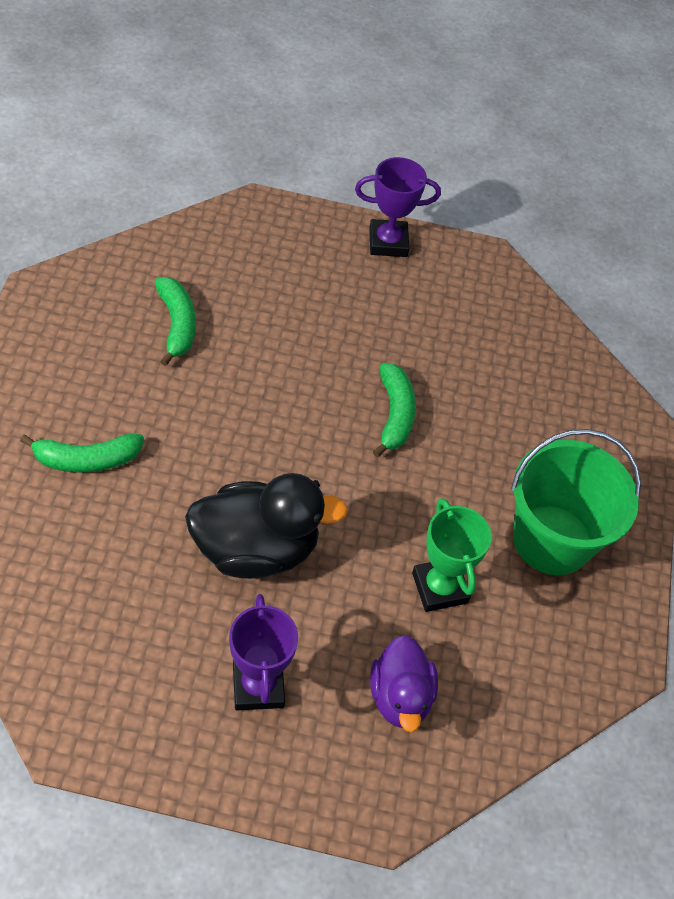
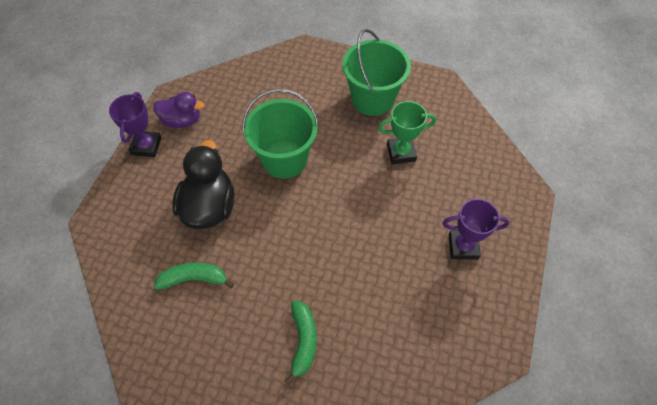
camera: 75 degrees left, 5 degrees up
black duck [185,473,348,579] -> black duck moved to [172,140,234,229]
purple duck [370,635,438,732] -> purple duck moved to [153,92,204,128]
green banana [373,363,416,457] -> green bucket [243,89,319,179]

